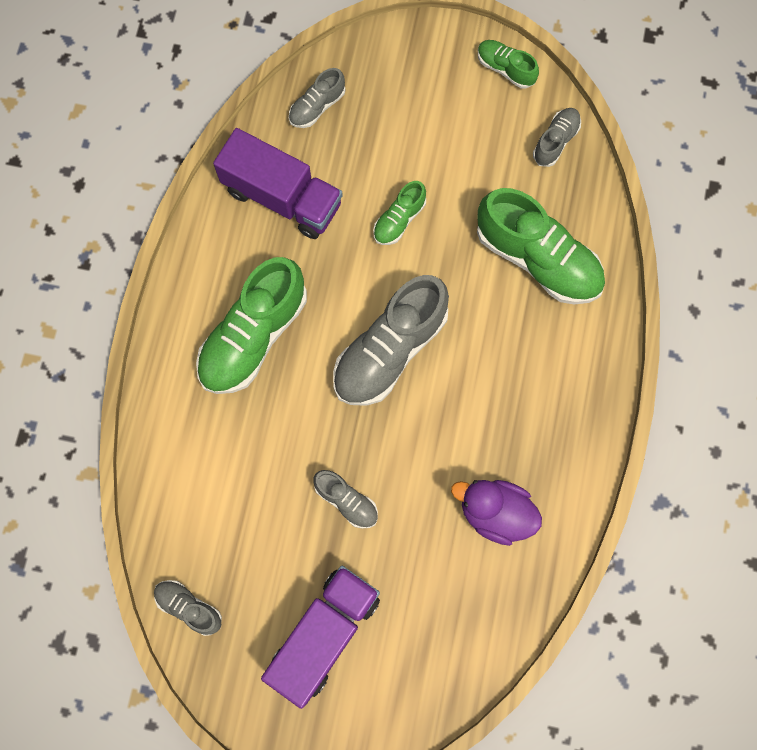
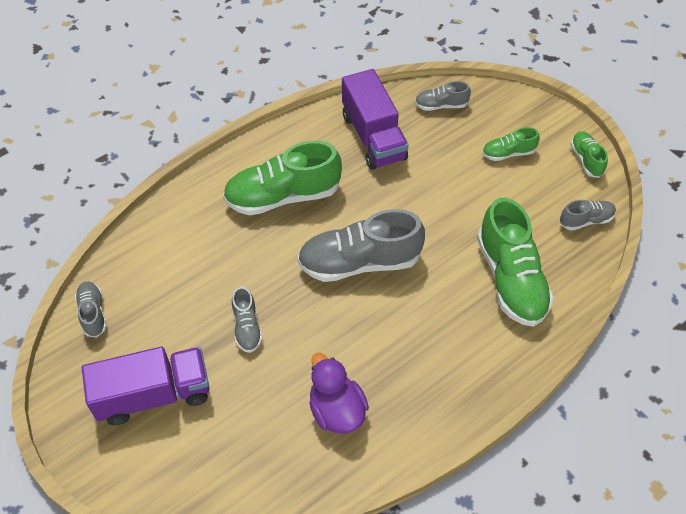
camera: 40 degrees right, 20 degrees down
green shoe [373,181,426,245] -> green shoe moved to [482,127,540,161]

